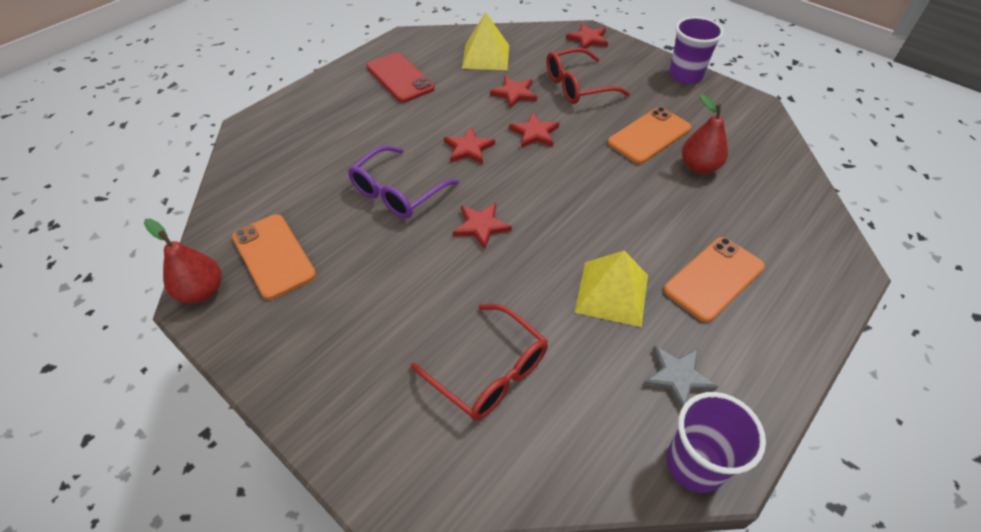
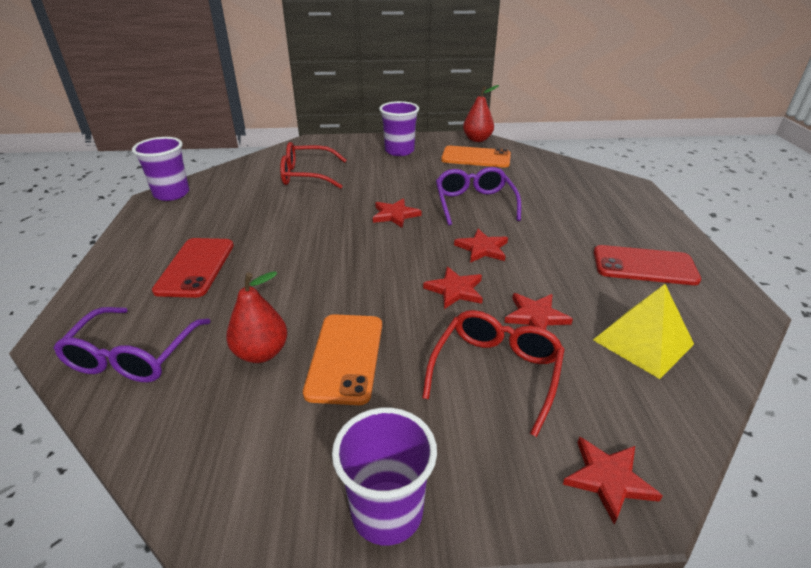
camera: 135 degrees right, 15 degrees down
yellow pyramid [574,250,648,327] -> none
grey star [643,345,718,409] -> none
orange phone [664,237,765,322] -> red phone [152,238,234,298]
none -> purple glasses [53,307,211,382]
none -> purple cup [379,101,419,156]

